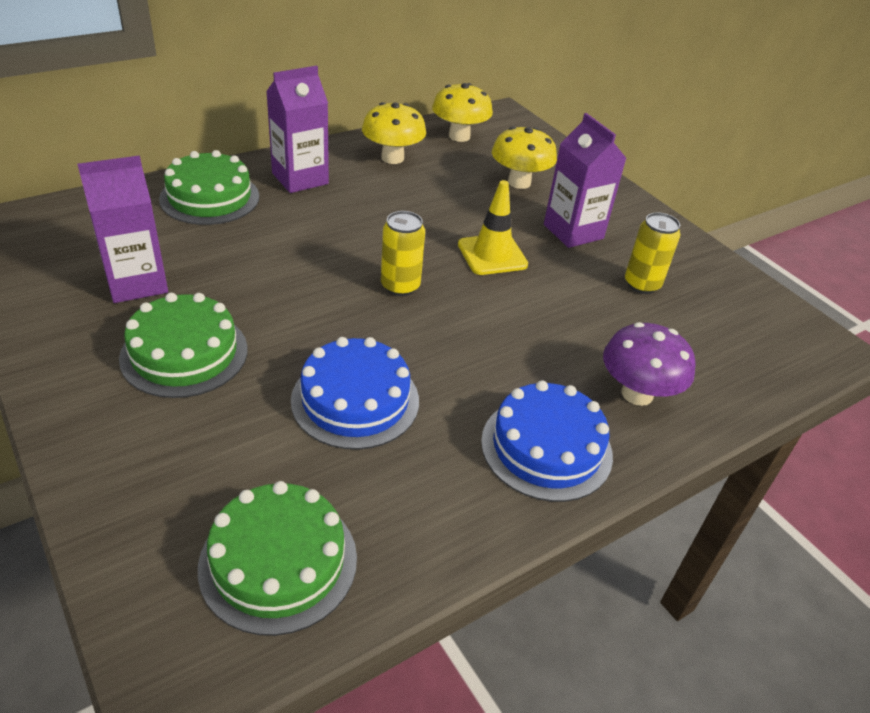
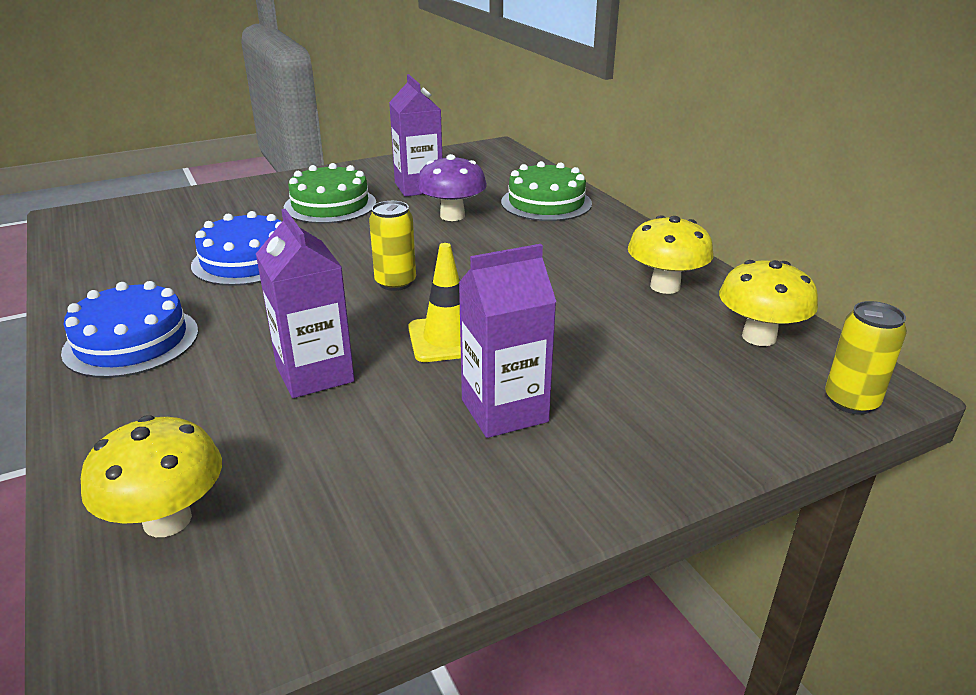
camera: 100 degrees right, 10 degrees down
green cake [198,481,357,636] -> none
purple carton [266,66,329,193] -> purple carton moved to [256,209,355,398]
yellow mushroom [492,126,557,189] -> yellow mushroom moved to [81,415,222,537]
purple mushroom [603,322,696,406] -> purple mushroom moved to [417,154,487,221]
yellow can [625,212,681,294] -> yellow can moved to [825,301,907,414]

